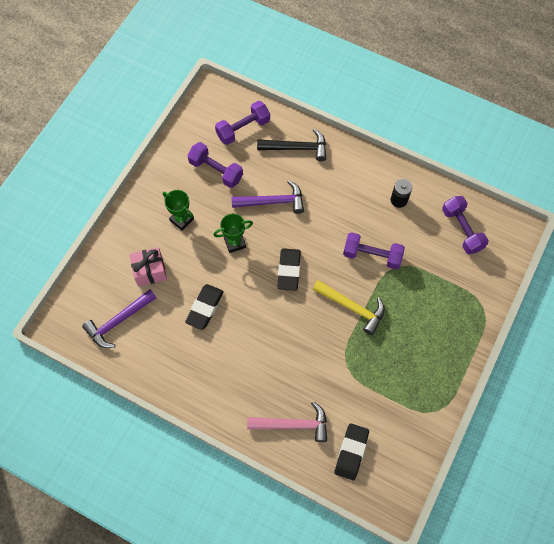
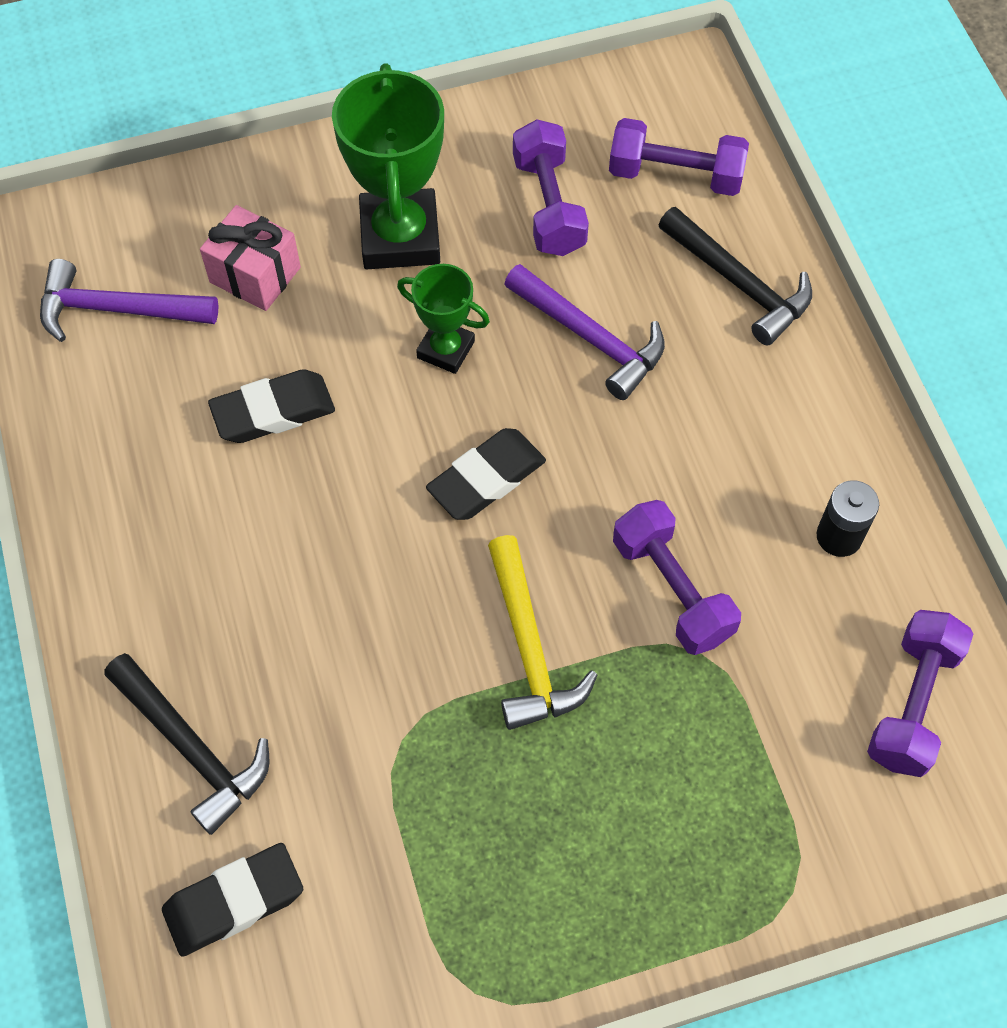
camera: 45 degrees right, 5 degrees down
green trophy [163,190,194,231] -> green trophy [332,63,444,269], size x1.80
pink hammer [247,401,327,442] -> black hammer [104,653,269,835]

